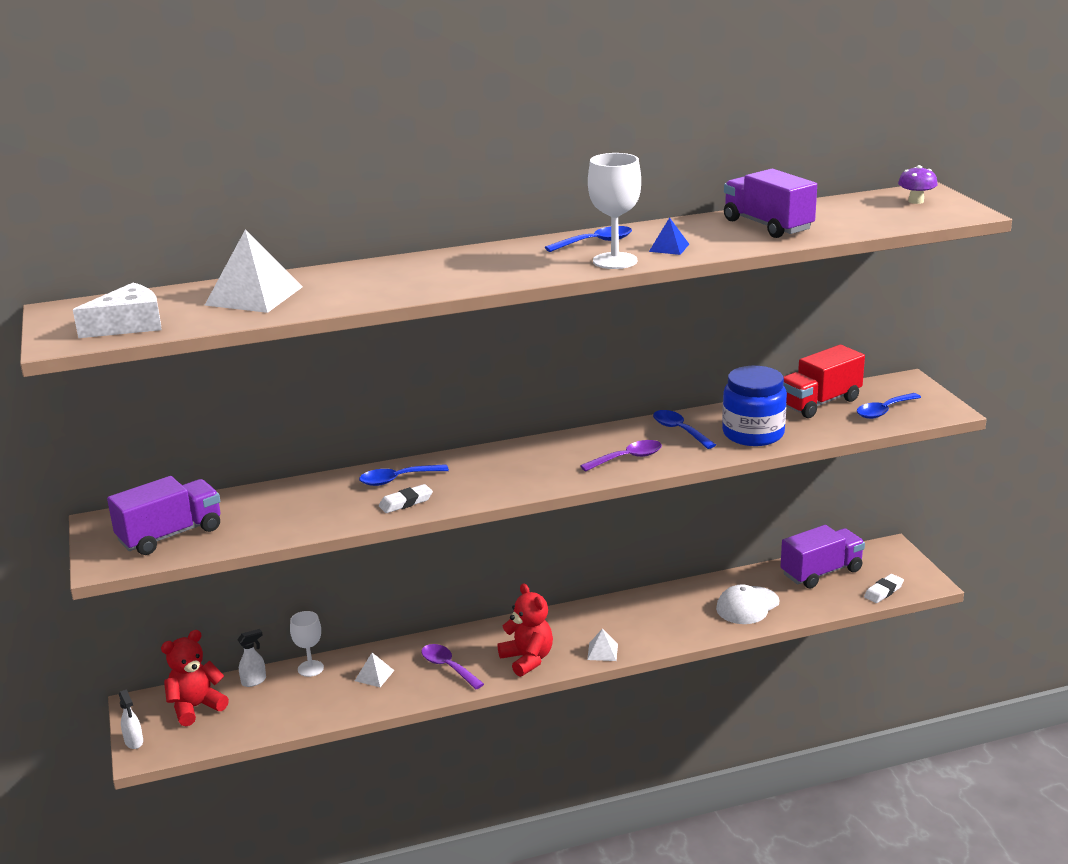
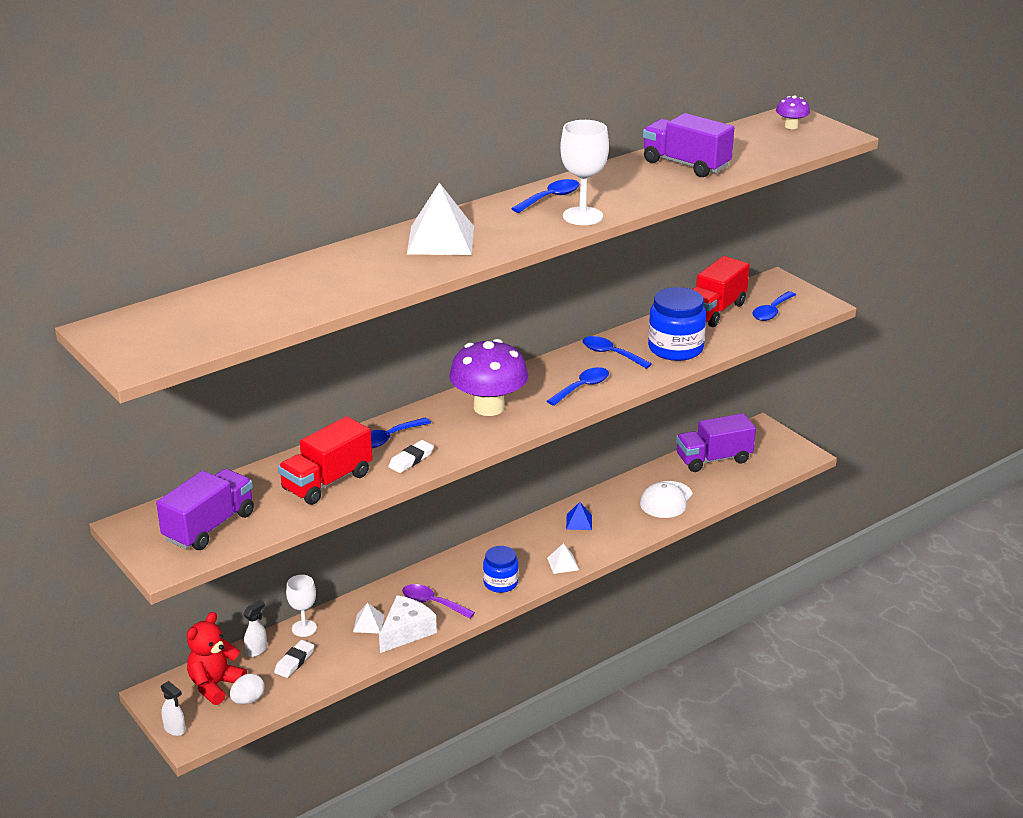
camera: 20 degrees left, 5 degrees up
white cheese [73,283,162,338] -> white cheese moved to [379,595,437,653]
white pyramid [205,230,303,313] -> white pyramid moved to [407,183,474,255]
red teddy bear [497,583,553,677] -> blue jar [483,546,519,593]
purple spoon [580,440,662,471] -> blue spoon [547,367,609,406]
blue pyramid [649,217,689,255] -> blue pyramid moved to [566,502,592,530]
purple truck [780,525,865,588] -> purple truck turned 150 degrees counterclockwise [676,413,756,472]
white eraser [864,574,904,603] -> white eraser moved to [274,640,314,678]
none -> white egg [230,674,264,704]
none -> red truck [278,416,372,505]
none -> purple mushroom [449,339,528,416]

